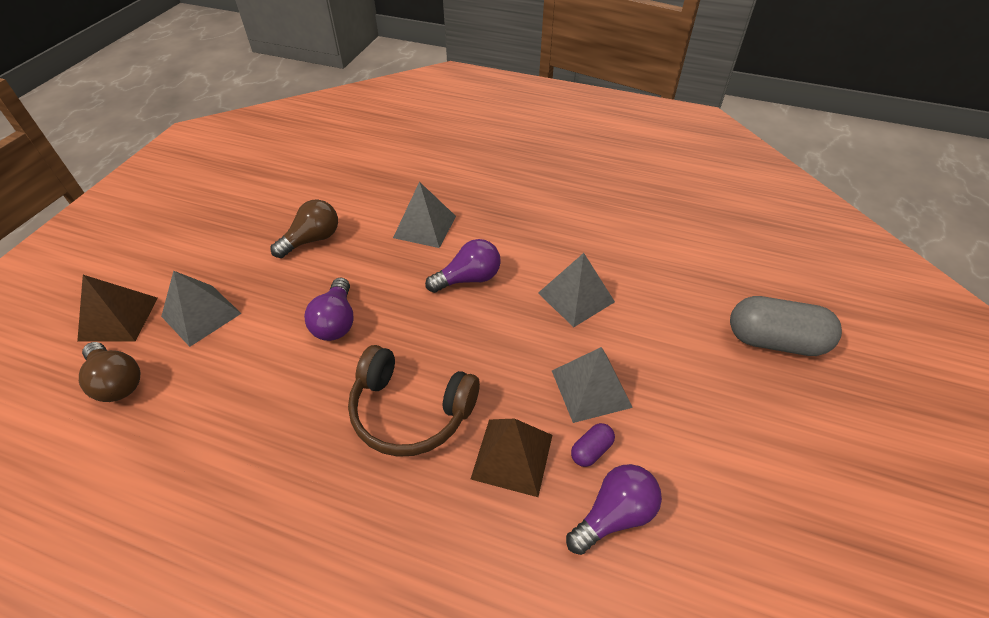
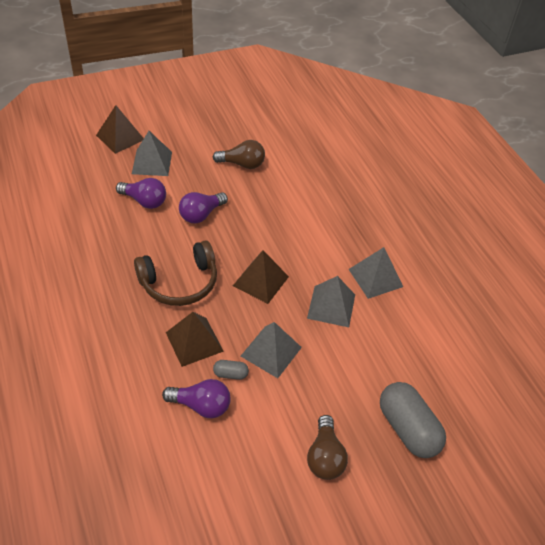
camera: 45 degrees right, 0 degrees up
brown light bulb [79,342,140,402] -> brown light bulb moved to [307,415,348,480]
brown headphones [348,345,480,457] -> brown headphones turned 90 degrees counterclockwise [134,241,217,306]
grey pyramid [393,182,456,248] -> grey pyramid moved to [348,247,403,299]
purple light bulb [425,239,501,293] -> purple light bulb moved to [116,178,166,209]
purple capsule [571,423,615,467] -> grey capsule [213,360,249,380]
none -> brown pyramid [233,250,289,304]

